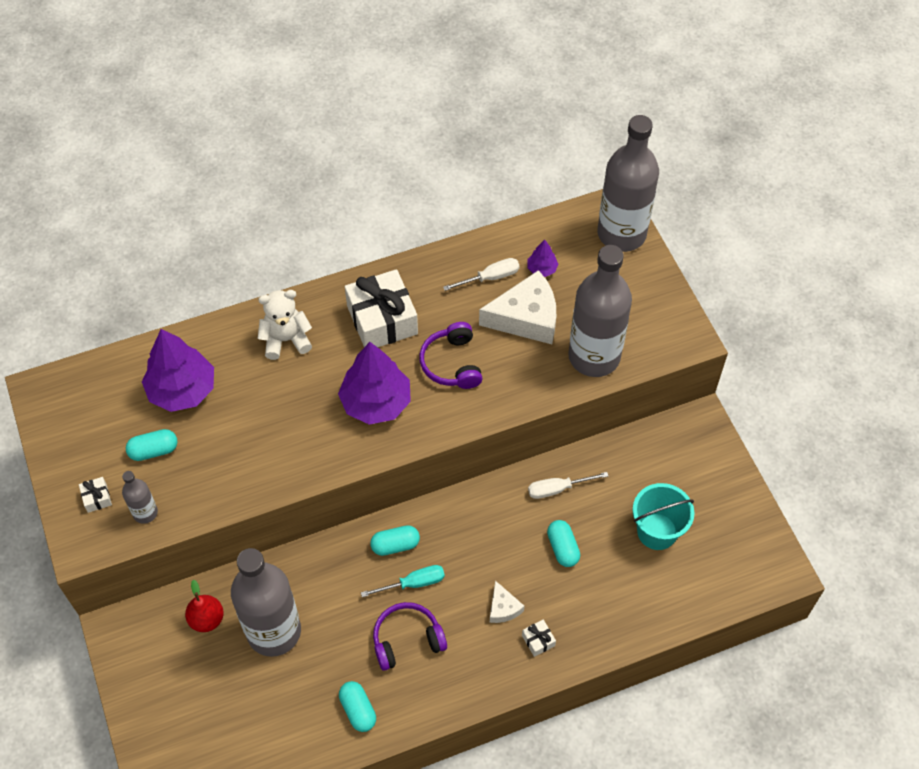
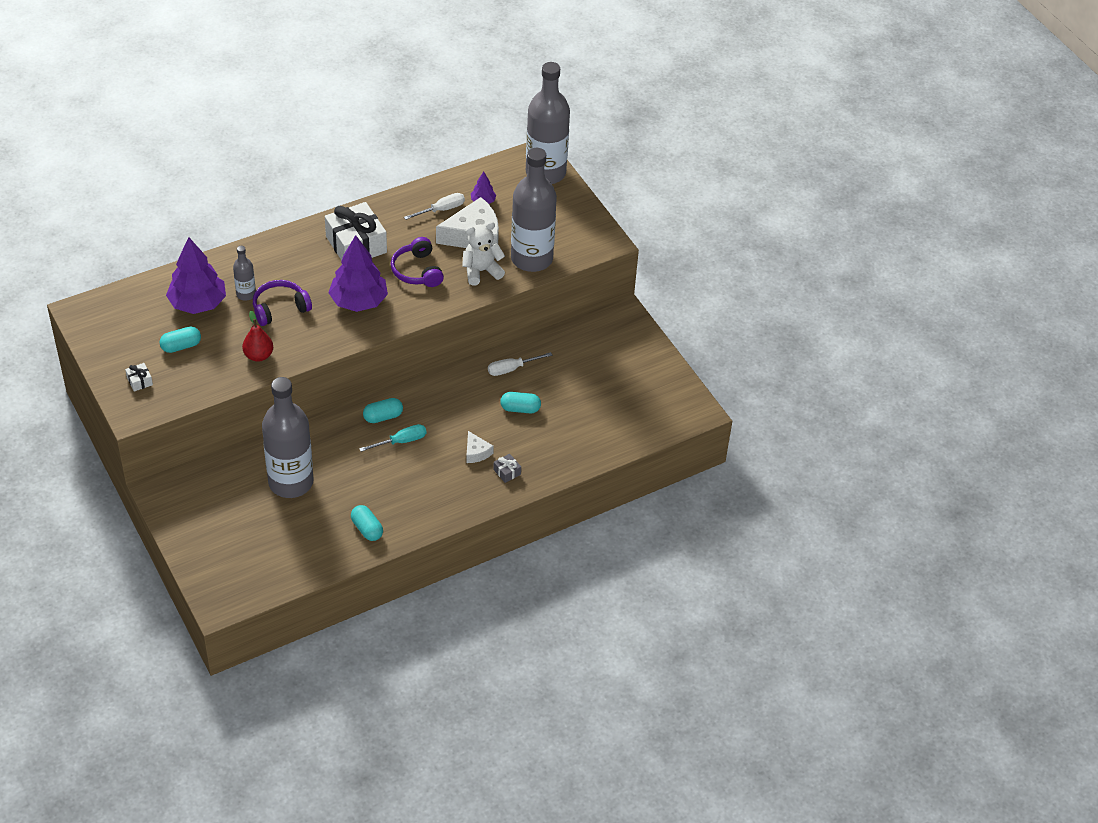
camera: 10 degrees left, 10 degrees down
grey bottle [122,471,158,524] -> grey bottle moved to [233,246,256,301]
red pear [185,579,224,632] -> red pear moved to [242,311,273,362]
white teddy bear [258,290,312,360] -> white teddy bear moved to [462,222,505,286]
purple headphones [373,602,447,671] -> purple headphones moved to [253,280,312,326]
white gift [522,619,556,657] -> grey gift [493,454,521,483]
turquoise capsule [547,520,580,567] -> turquoise capsule turned 60 degrees counterclockwise [500,392,541,413]
turquoise bucket [633,483,695,550] -> none

